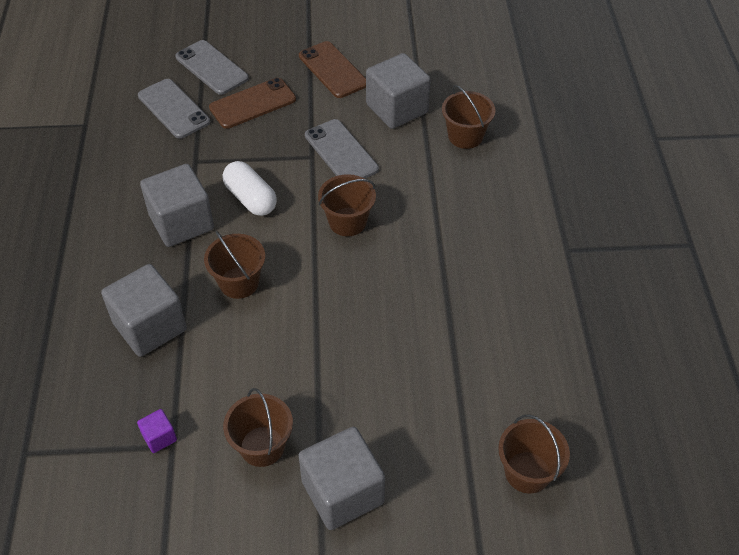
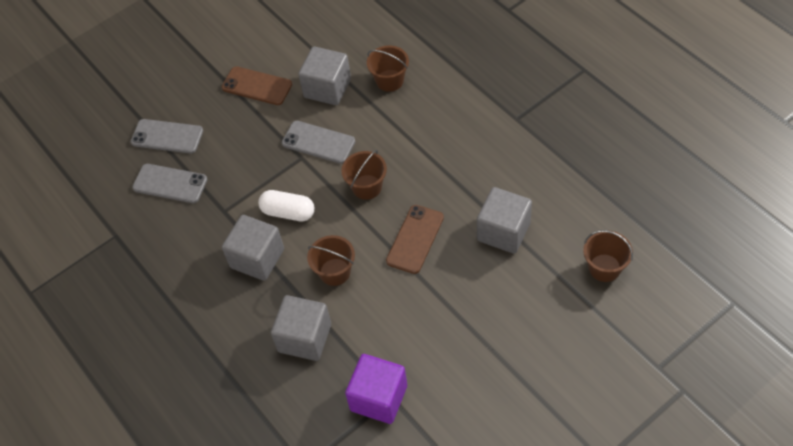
camera: 30 degrees left, 5 degrees up
purple cube [137,409,177,453] -> purple cube [345,354,407,424], size x2.24
brown phone [209,78,296,129] -> brown phone moved to [386,205,444,274]
brown bucket [223,388,293,467] -> none
grey cube [298,427,385,530] -> grey cube moved to [477,187,532,254]

